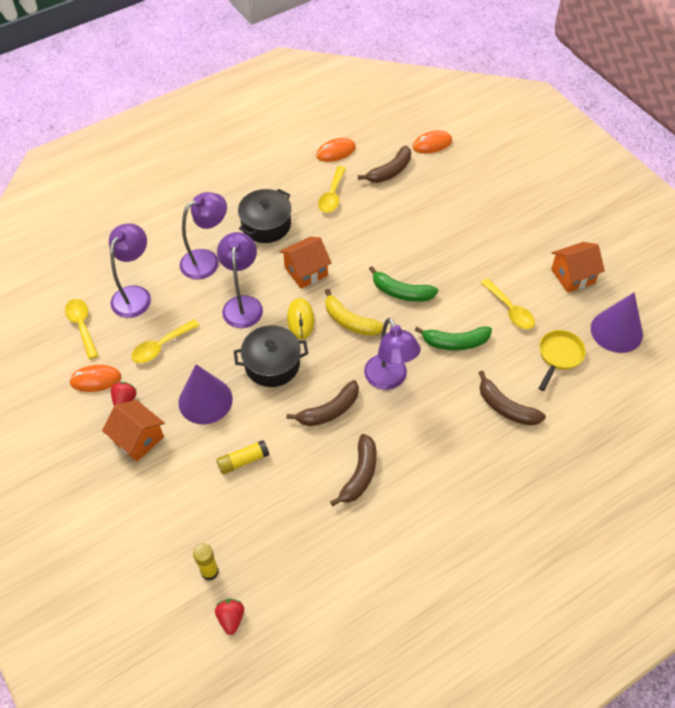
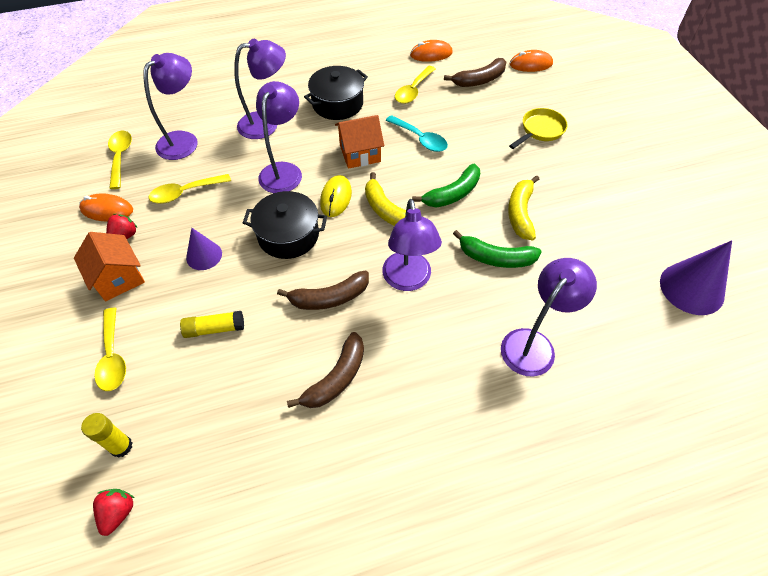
camera: 15 degrees right, 0 degrees up
purple cone [178,364,233,424] -> purple cone [186,228,222,270], size x0.59
green banana [369,266,438,302] -> green banana turned 75 degrees counterclockwise [412,164,480,208]
brown banana [479,371,546,426] -> purple lamp [501,258,597,377]
yellow spoon [481,278,535,329] -> yellow spoon moved to [94,307,126,391]
yellow pan [539,330,586,391] -> yellow pan moved to [509,108,567,149]
orange house [551,242,605,293] -> none
none -> turquoise spoon [385,115,448,152]
none -> yellow banana [508,175,539,240]

